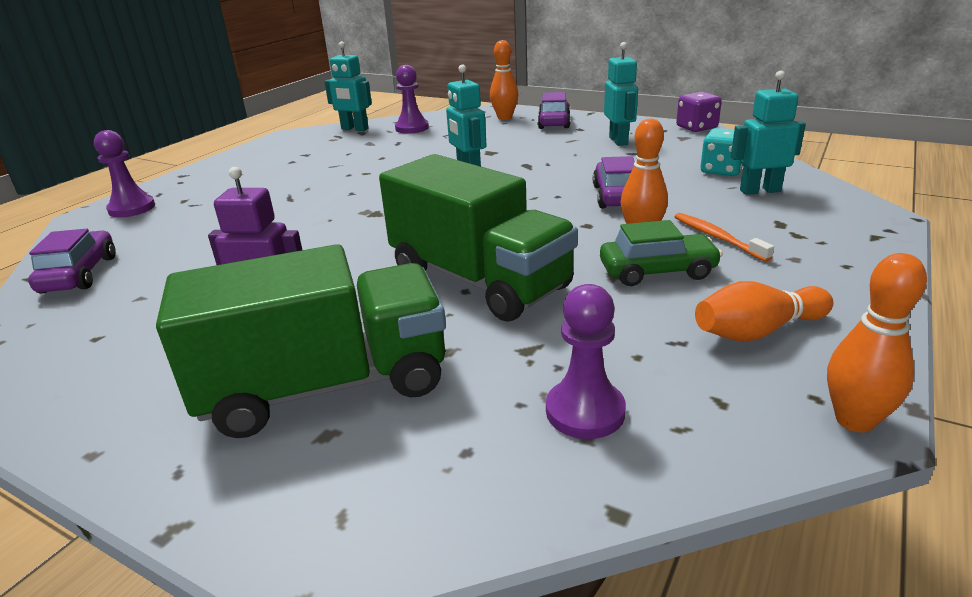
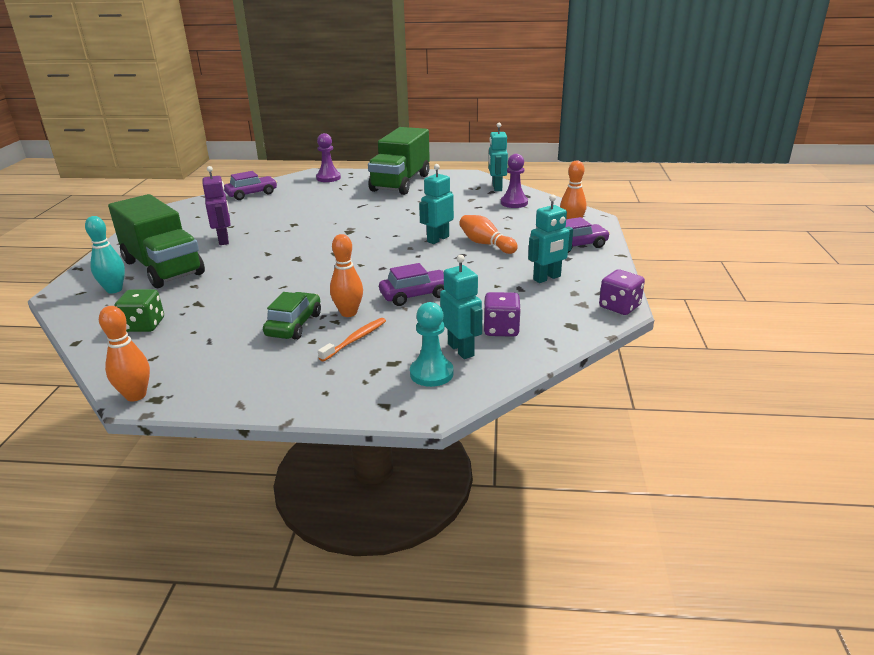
camera: 65 degrees right, 0 degrees up
green truck [379,154,578,321] -> green truck moved to [368,127,430,195]
purple pawn [546,284,626,439] -> green dice [115,289,164,332]
green car [600,220,723,286] -> green car turned 135 degrees counterclockwise [263,292,321,340]
orange bowling pin [695,281,833,342] -> orange bowling pin moved to [459,215,518,254]
turquoise dice [700,128,744,176] -> purple dice [483,292,521,337]
none -> turquoise bowling pin [85,216,125,293]
none -> turquoise pawn [410,302,454,387]

